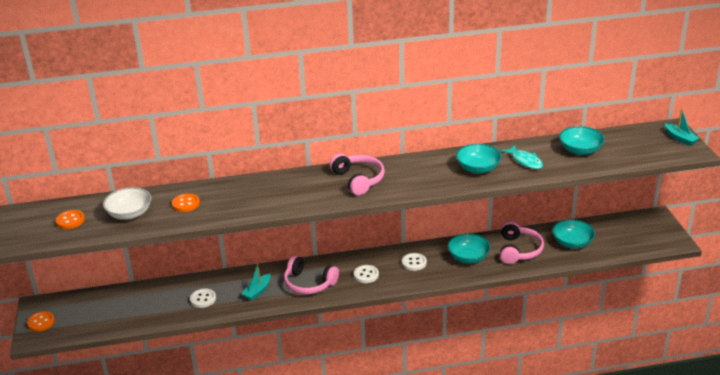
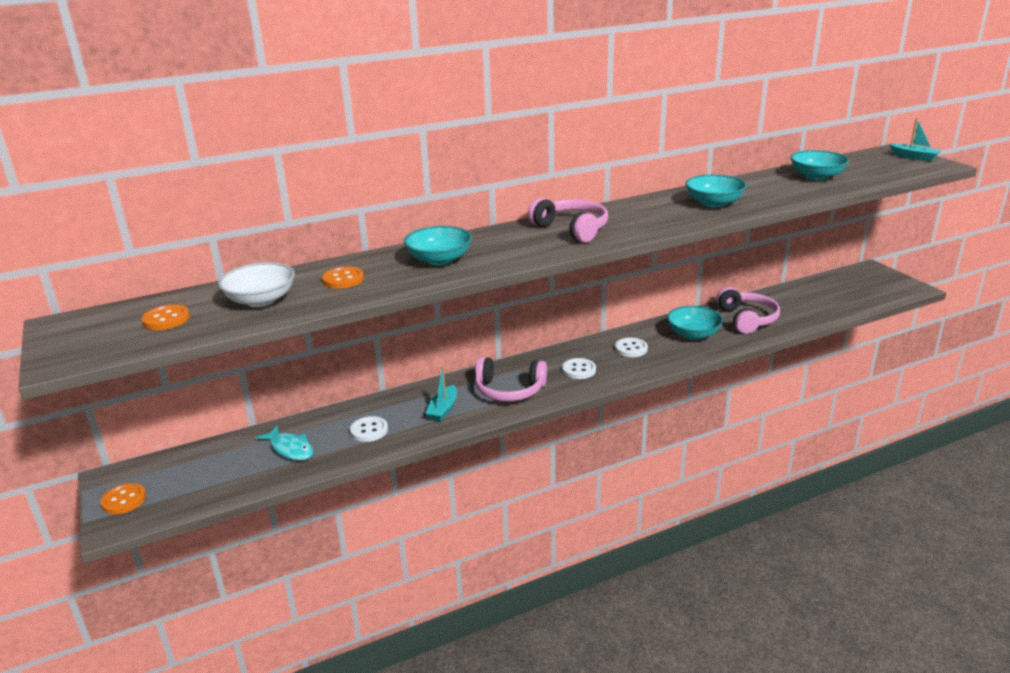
camera: 15 degrees left, 5 degrees down
turquoise fish [501,145,543,169] -> turquoise fish moved to [256,425,313,460]
turquoise bowl [552,219,595,249] -> turquoise bowl moved to [404,226,472,265]

